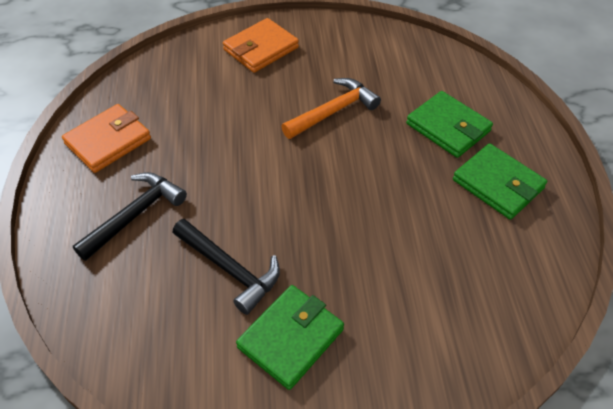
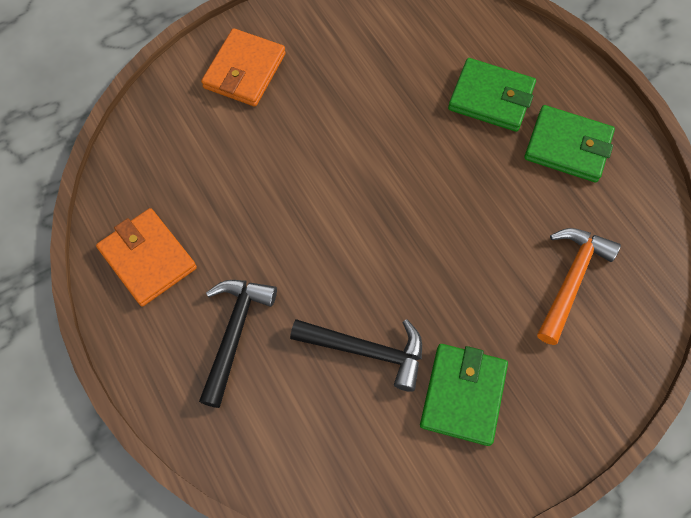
camera: 25 degrees left, 15 degrees up
orange wallet [62,104,151,173] -> orange wallet turned 60 degrees counterclockwise [96,208,197,306]
orange hammer [281,78,381,139] -> orange hammer moved to [537,228,621,345]

